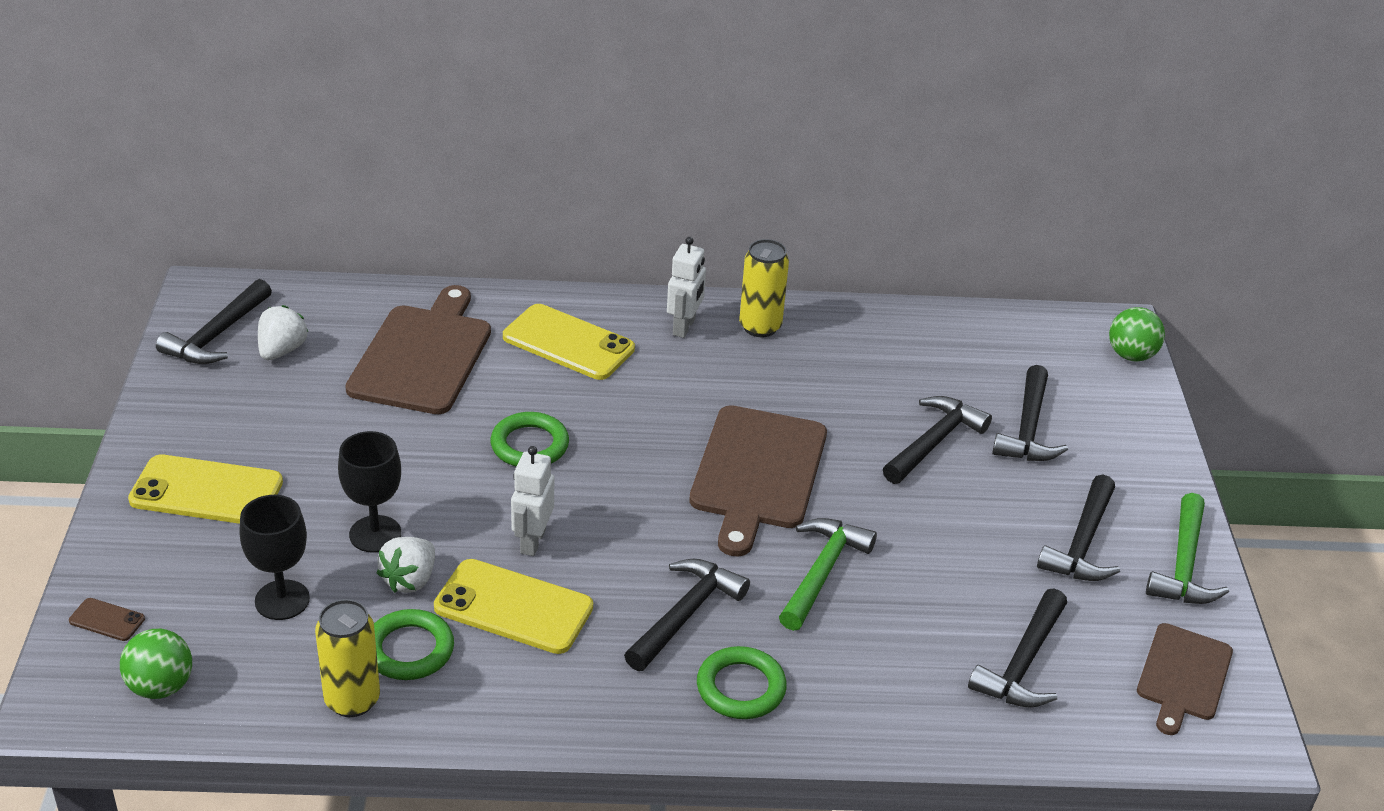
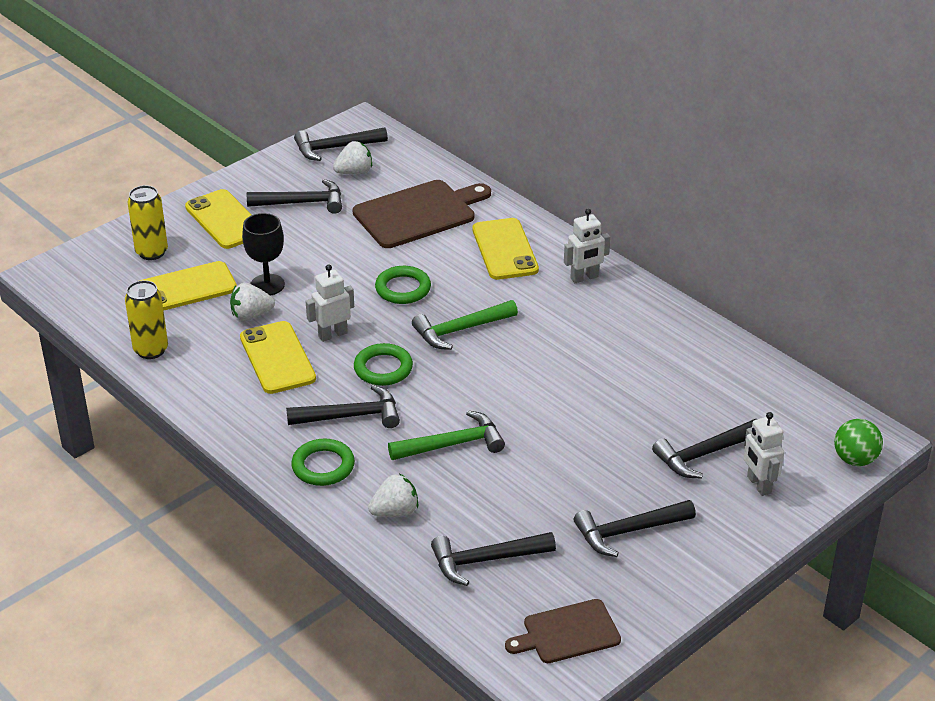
camera: 50 degrees right, 0 degrees up
brown phone [69,598,145,641] -> none
green ball [120,629,192,699] -> none
black goblet [239,495,310,620] -> yellow phone [139,261,237,311]
green ring [374,609,454,680] -> green ring moved to [354,343,413,386]
brown cutting board [689,405,827,557] -> none
yellow can [739,239,789,338] -> yellow can moved to [128,185,168,260]
black hammer [883,396,992,484] -> black hammer moved to [247,179,342,214]
green hammer [1146,493,1229,604] -> green hammer moved to [412,300,518,350]
none -> white strawberry [368,473,418,517]
none -> white robot [744,412,784,496]

